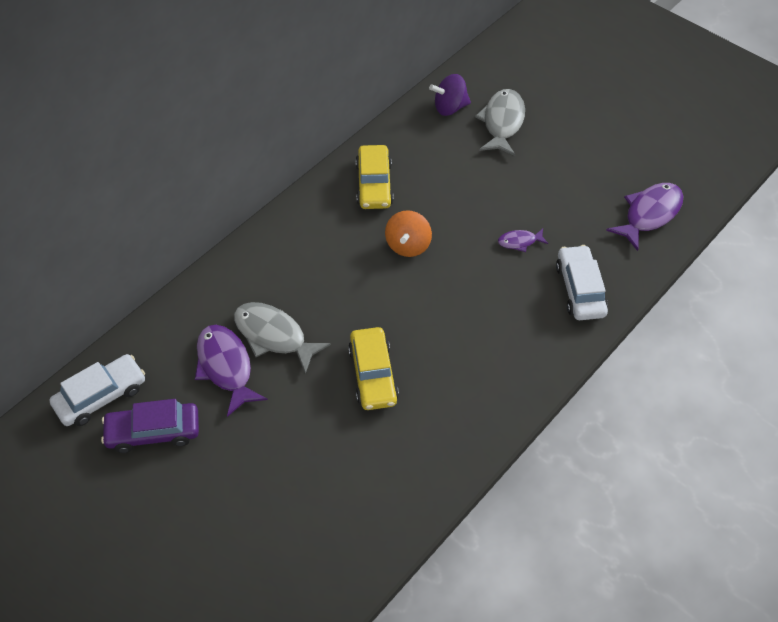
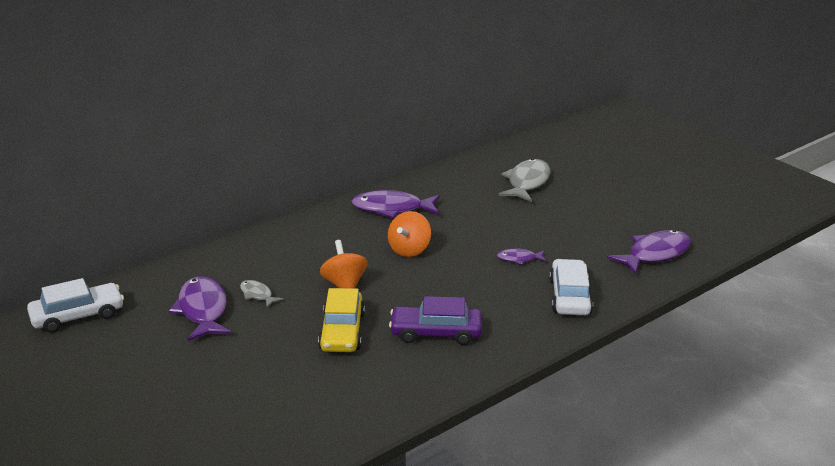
camera: 10 degrees right, 25 degrees down
purple car [101,399,199,453] -> purple car moved to [389,296,482,345]
grey fish [234,302,331,374] -> grey fish [240,280,284,307], size x0.51
yellow car [356,145,394,209] -> purple fish [352,190,440,218]
purple spinning top [429,74,471,116] -> none
none -> orange spinning top [320,240,368,289]

